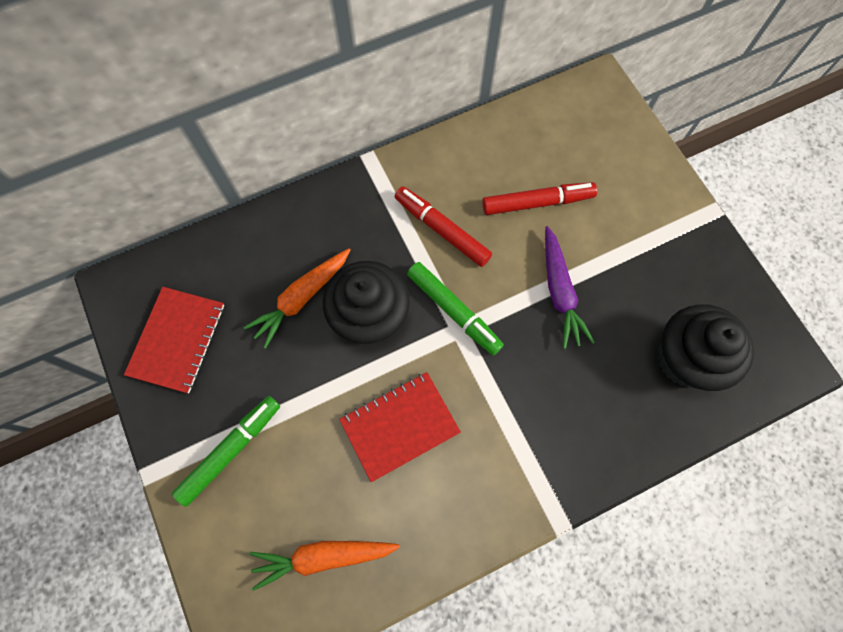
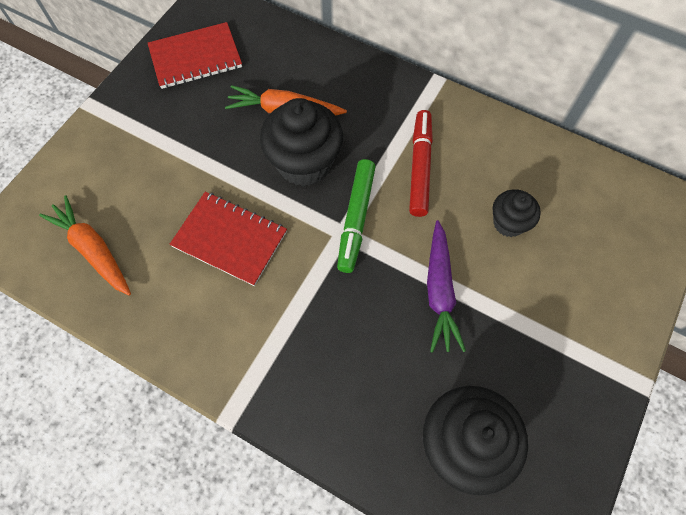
camera: 55 degrees right, 5 degrees down
green marker [172,396,280,507] -> none
red marker [482,182,597,215] -> black cupcake [493,189,541,237]
purple carrot [545,226,595,349] -> purple carrot turned 45 degrees counterclockwise [427,220,466,353]

